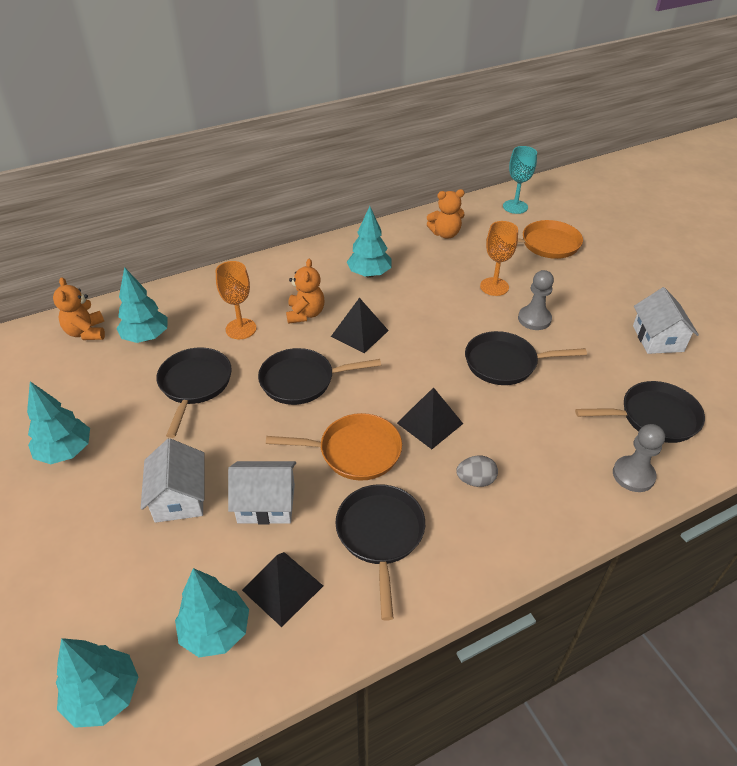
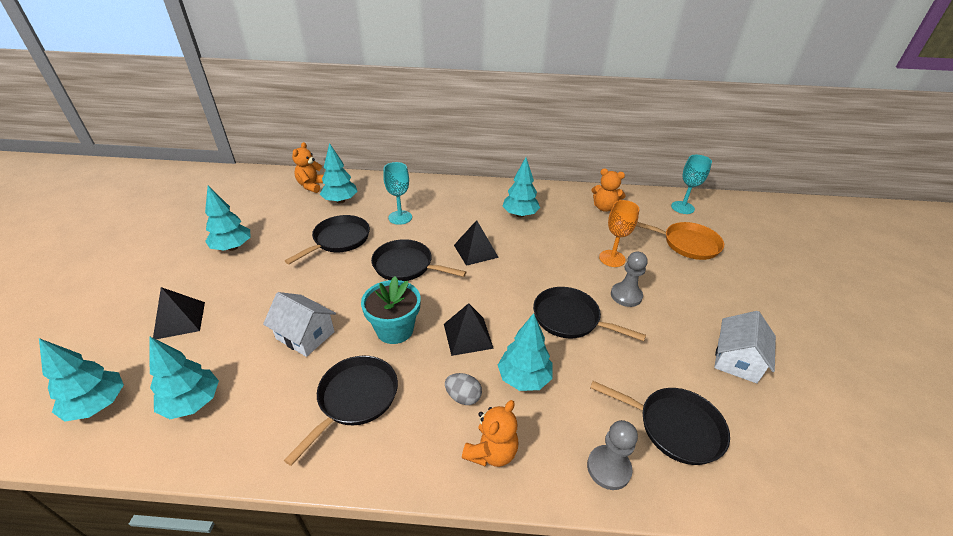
camera: 30 degrees right, 5 degrees down
white house [141,438,204,523] -> none
orange goblet [216,261,257,339] -> turquoise goblet [383,162,412,225]
black pyramid [242,552,323,627] -> black pyramid moved to [153,287,205,339]
orange pan [266,413,402,481] -> turquoise flower pot [361,276,421,344]
orange teddy bear [286,259,324,324] -> orange teddy bear moved to [462,400,518,467]
none -> turquoise tree [498,313,553,391]

